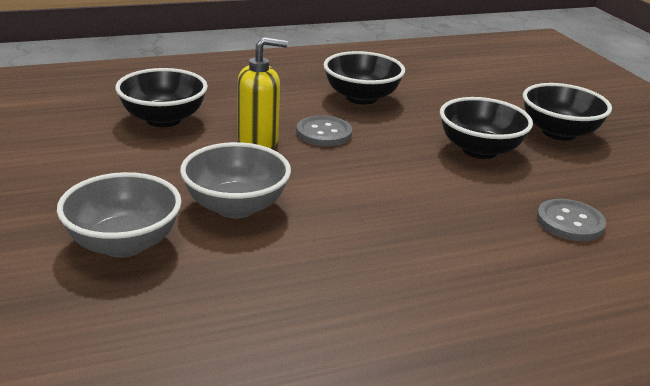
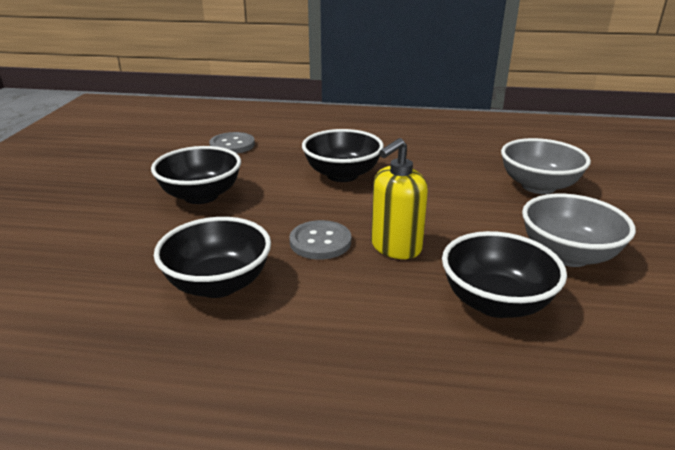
camera: 150 degrees left, 0 degrees up
grey bowl [180,142,291,218] -> grey bowl moved to [522,194,636,267]
yellow soap dispenser [238,37,288,149] -> yellow soap dispenser turned 60 degrees counterclockwise [371,138,428,259]
black bowl [523,83,612,141] -> black bowl moved to [302,129,384,182]

